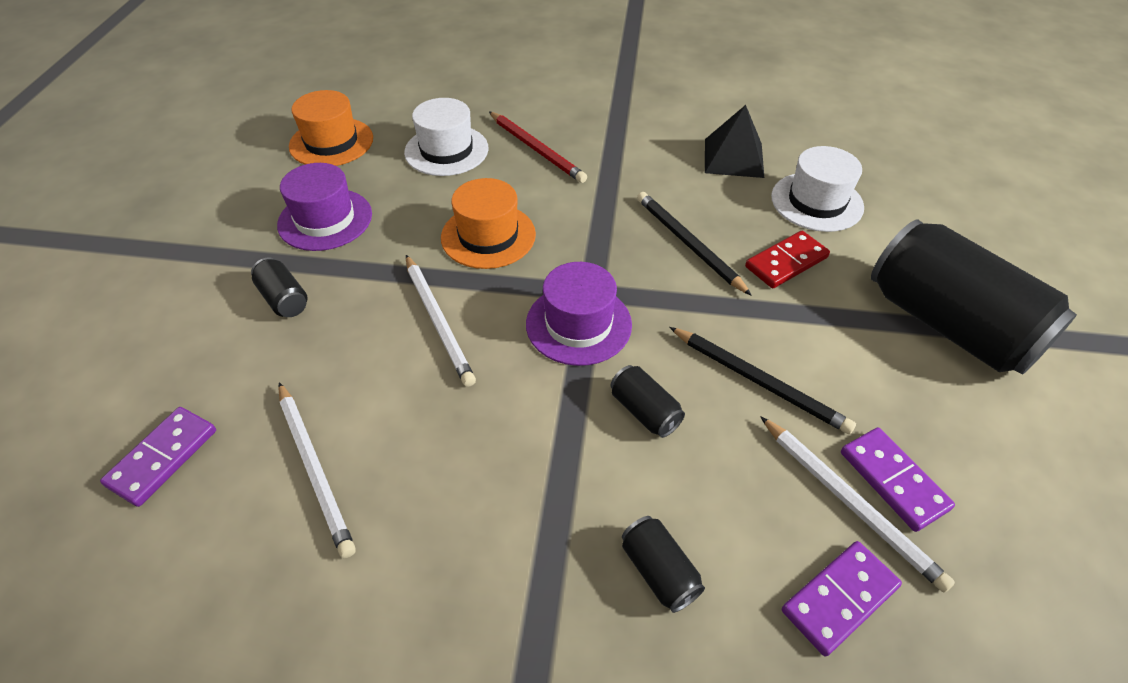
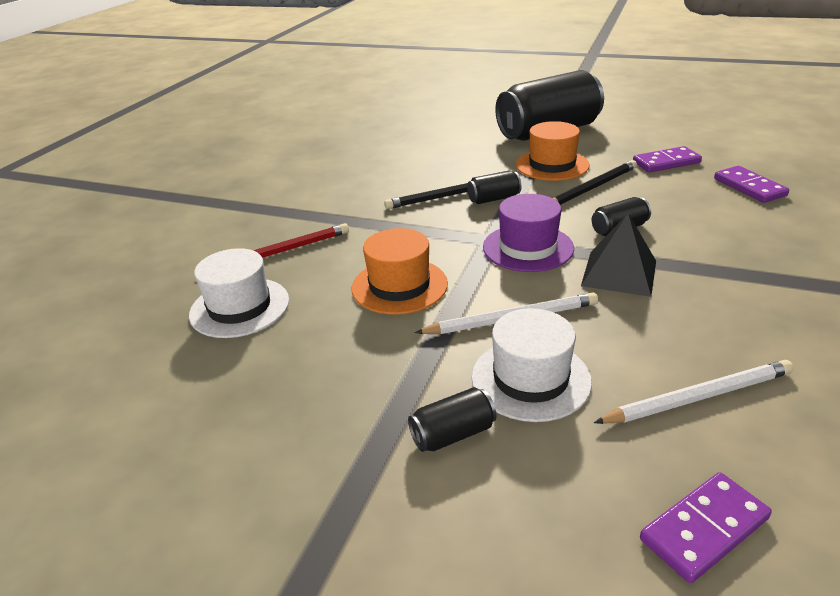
camera: 75 degrees left, 15 degrees down
purple domino [100,407,216,507] -> purple domino turned 75 degrees counterclockwise [640,472,772,583]
purple hat [277,163,372,251] -> none
orange hat [289,90,373,166] -> orange hat moved to [516,121,590,181]
black can [622,516,705,613] -> black can moved to [467,171,521,204]
black pyramid [705,105,764,178] -> black pyramid moved to [581,213,656,297]
red domino [745,231,830,288] -> none
white pencil [760,416,955,593] -> none
white hat [771,146,864,232] -> white hat moved to [471,308,592,422]

